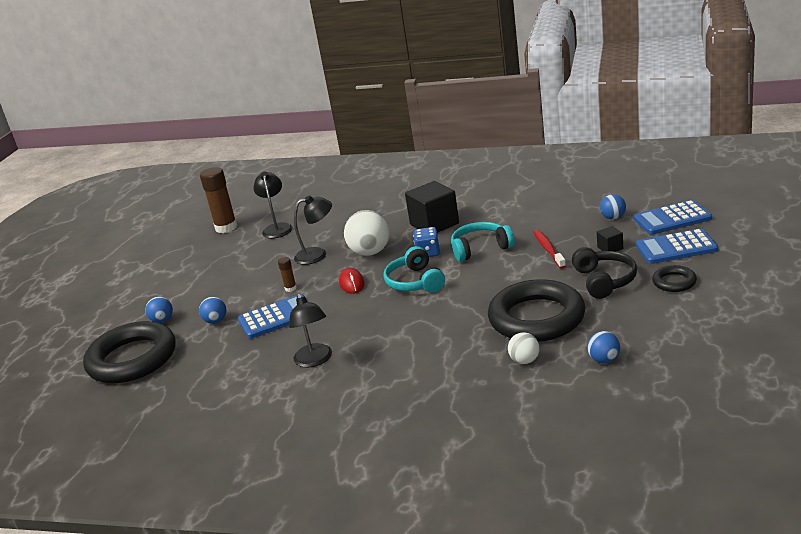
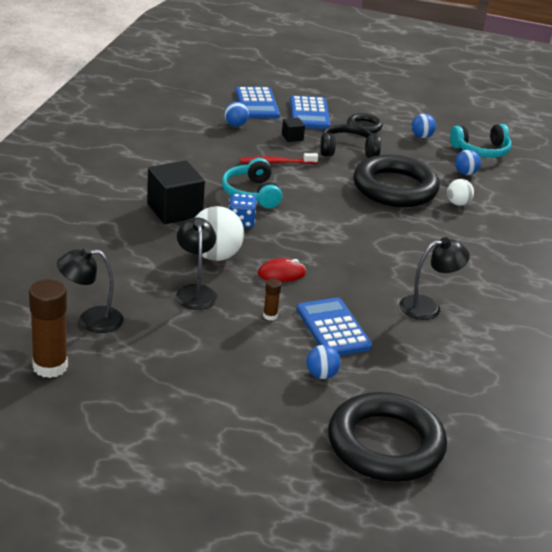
camera: 95 degrees left, 5 degrees up
blue ball [145,297,173,323] -> blue ball moved to [412,114,436,138]
turquoise headphones [383,246,445,292] -> turquoise headphones moved to [450,124,511,158]

